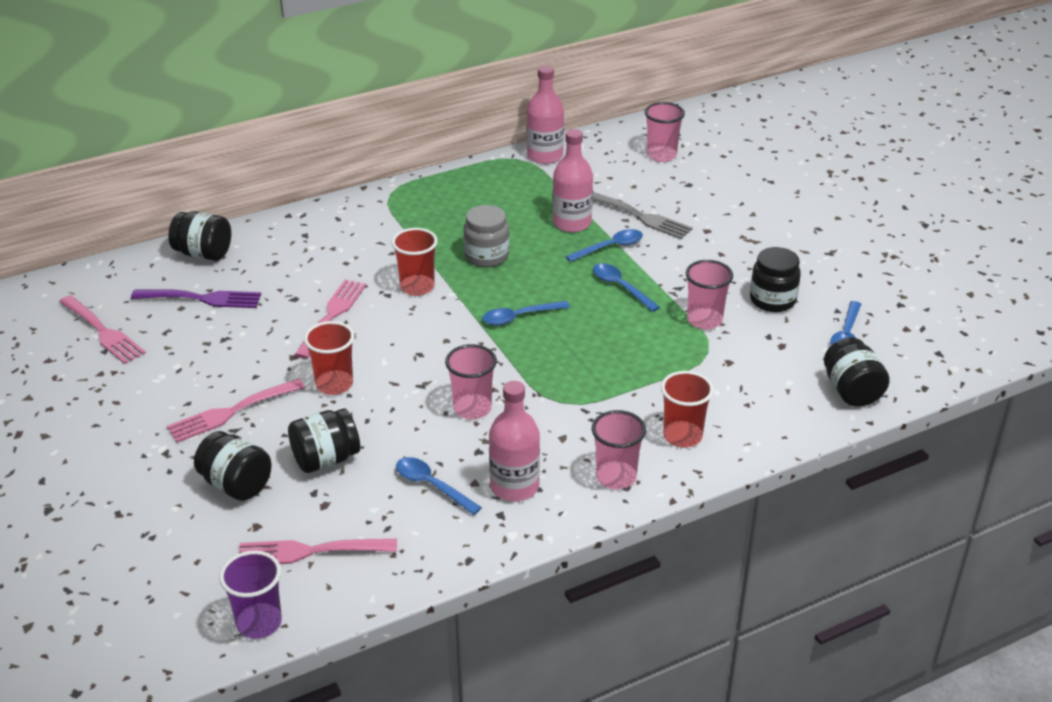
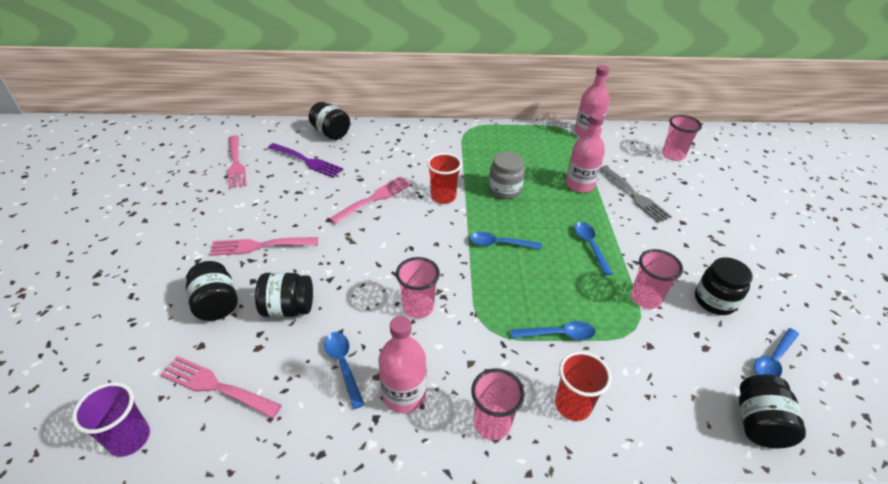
camera: 25 degrees right, 5 degrees up
red cup [304,321,355,395] -> none
blue spoon [565,229,643,262] -> blue spoon moved to [510,321,596,340]

